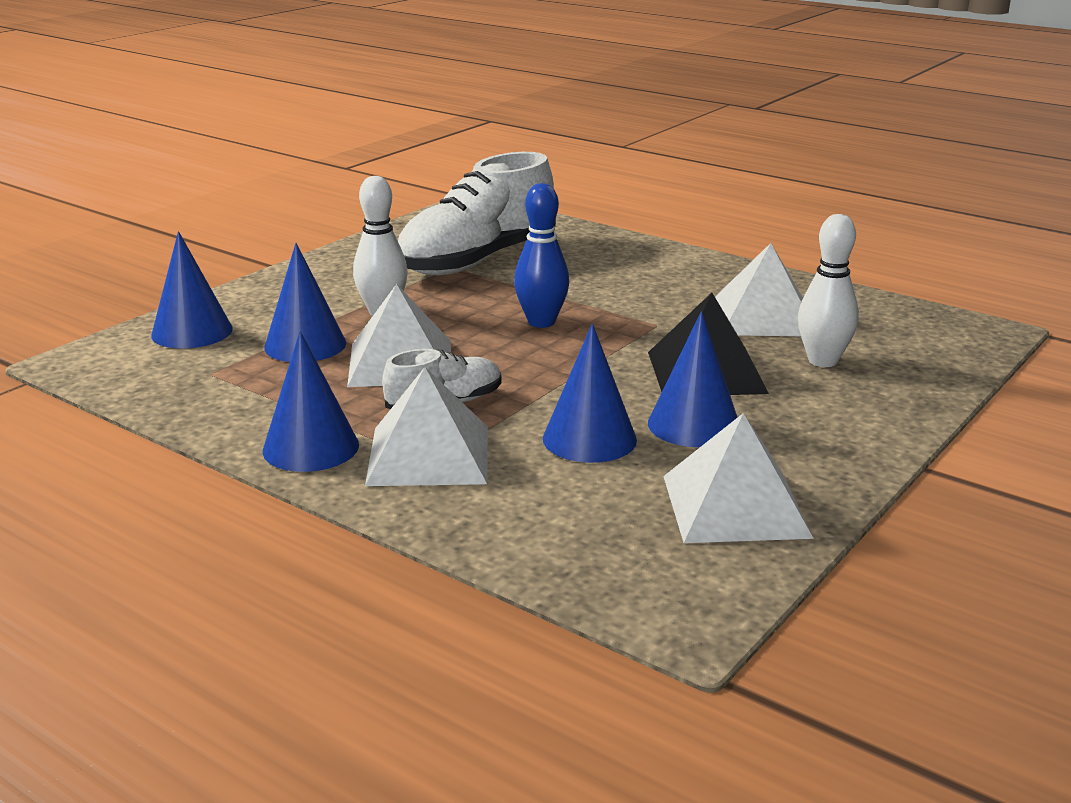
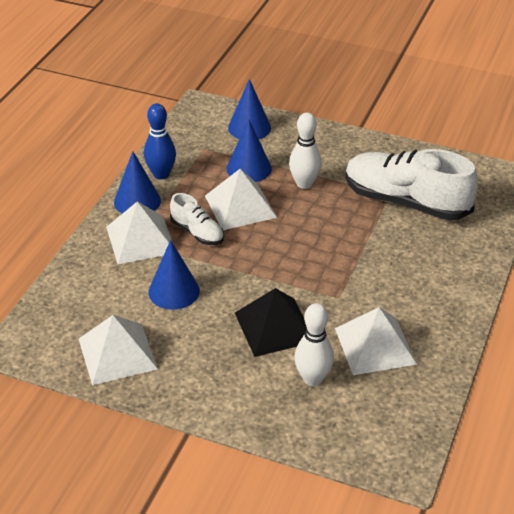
camera: 75 degrees right, 15 degrees up
blue bowling pin [514,183,569,328] -> blue bowling pin moved to [144,103,176,179]
blue cone [648,311,738,447] -> none

